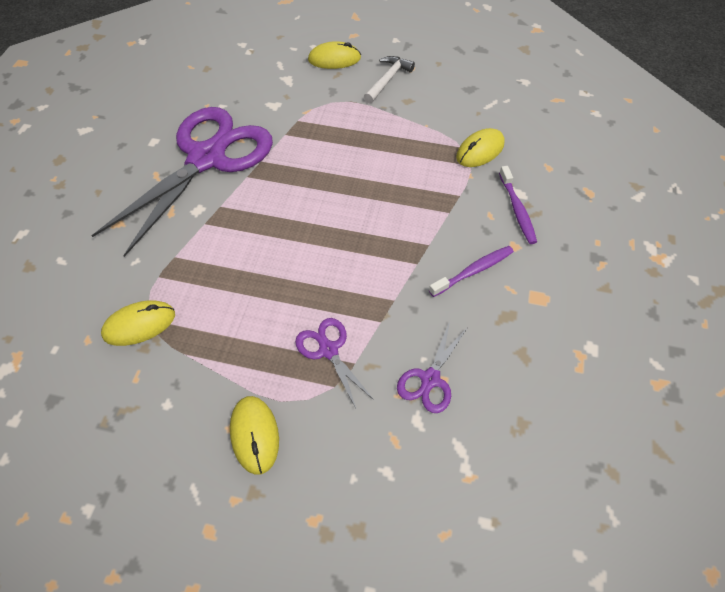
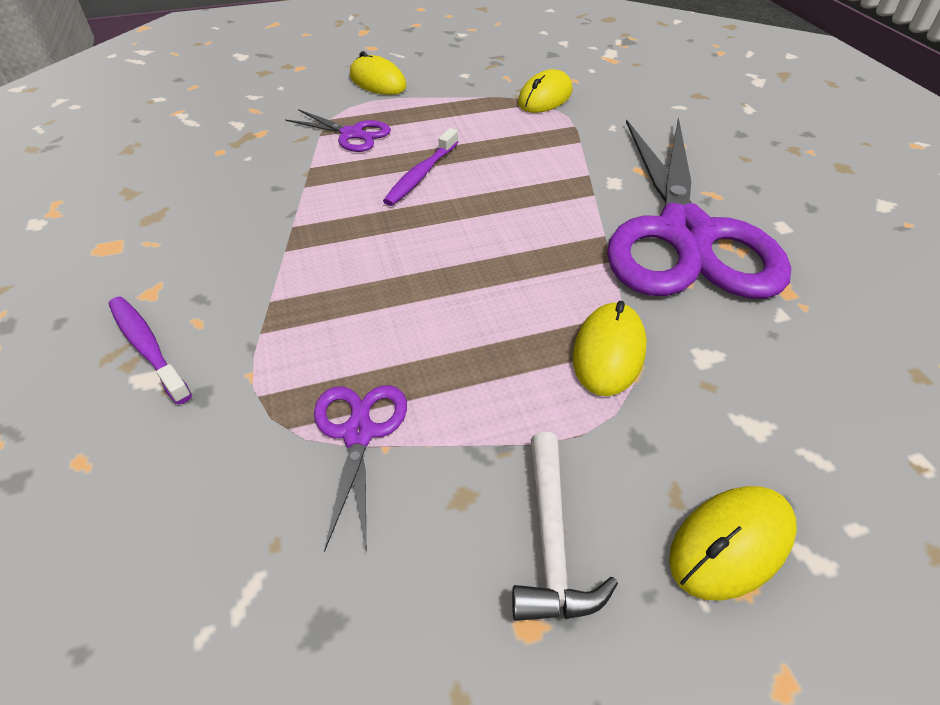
camera: 150 degrees right, 10 degrees down
purple scissors [397,321,468,413] -> purple scissors moved to [314,385,407,552]
purple toothbrush [429,246,514,297] -> purple toothbrush moved to [383,128,458,206]
yellow mouse [456,128,505,167] -> yellow mouse moved to [573,301,647,396]

